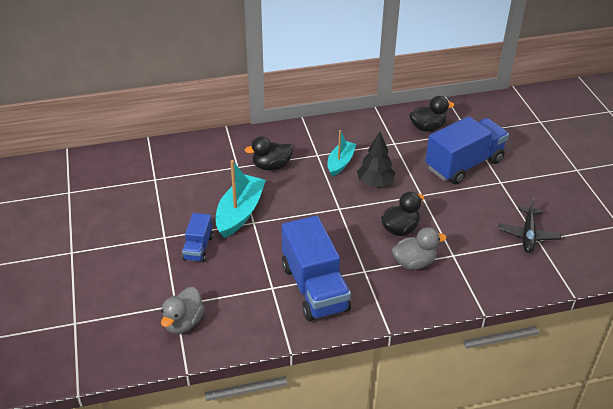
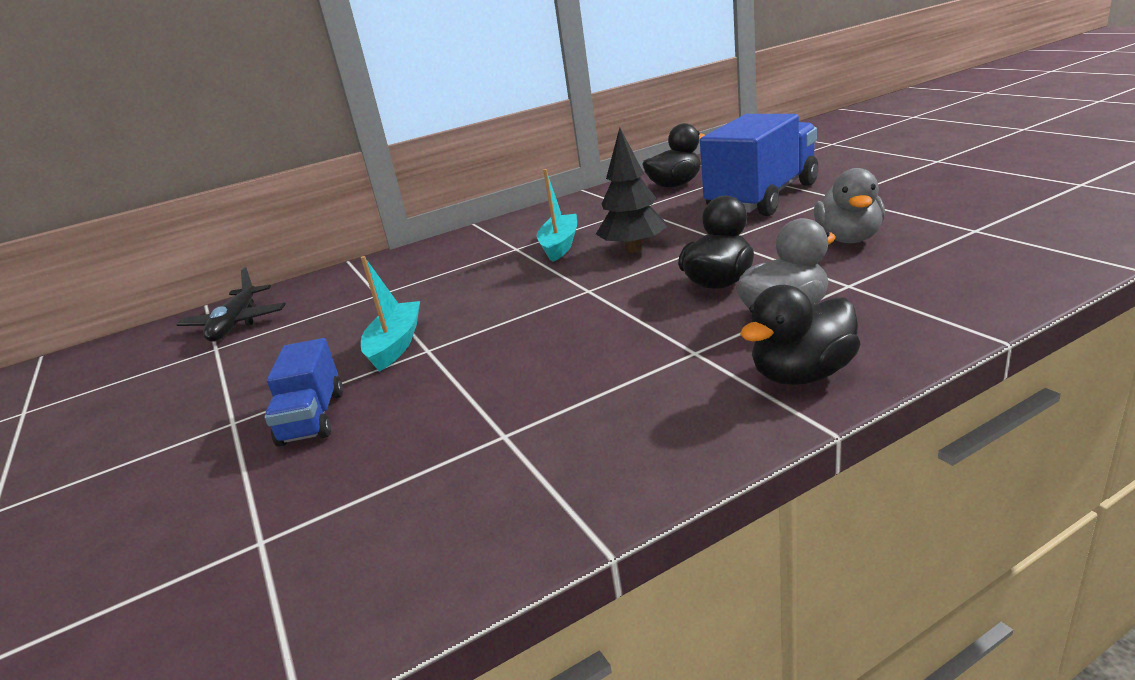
camera: 10 degrees left, 15 degrees down
grey duck [161,287,205,334] -> grey duck moved to [814,168,885,243]
turquoise boat [215,160,266,238] -> turquoise boat [361,256,420,372], size x0.65
black duck [245,136,293,170] -> black duck moved to [740,285,861,385]
blue truck [282,216,351,321] -> none
black plane [498,198,561,253] -> black plane moved to [176,267,286,342]

